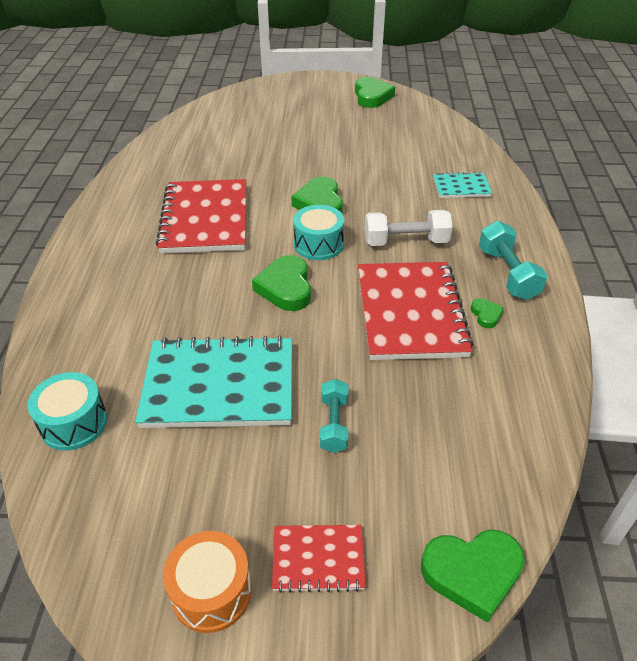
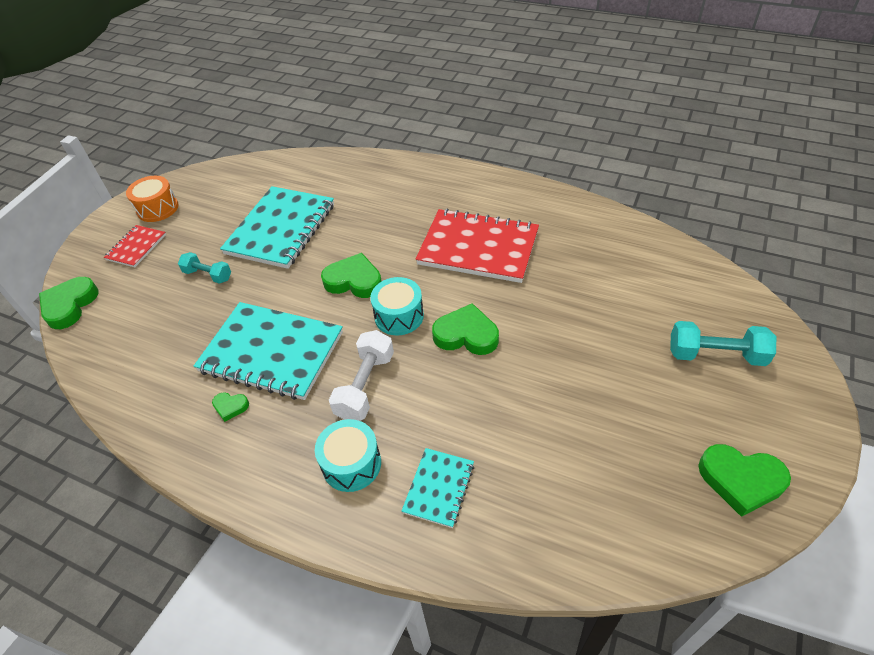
camera: 115 degrees right, 5 degrees up
turquoise drum [27,372,107,451] -> turquoise drum moved to [315,419,381,492]
red notebook [358,262,474,360] -> turquoise notebook [194,302,343,400]
turquoise dumbbell [479,221,548,300] -> turquoise dumbbell moved to [670,321,776,366]

